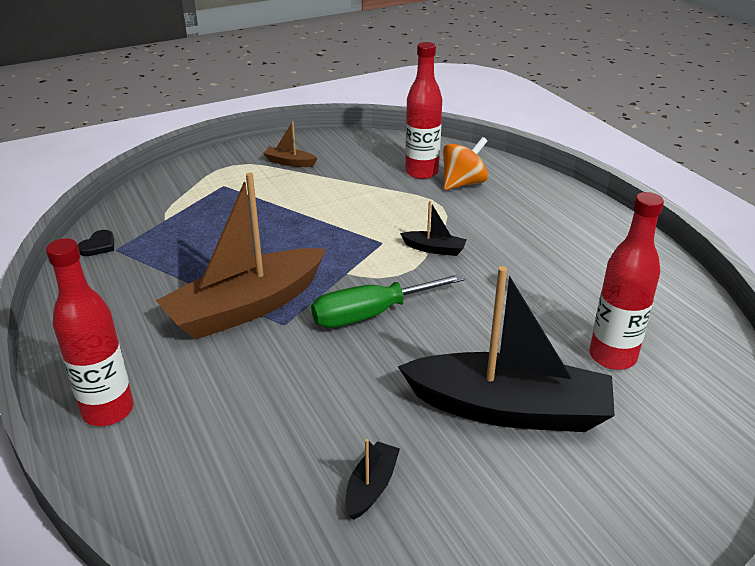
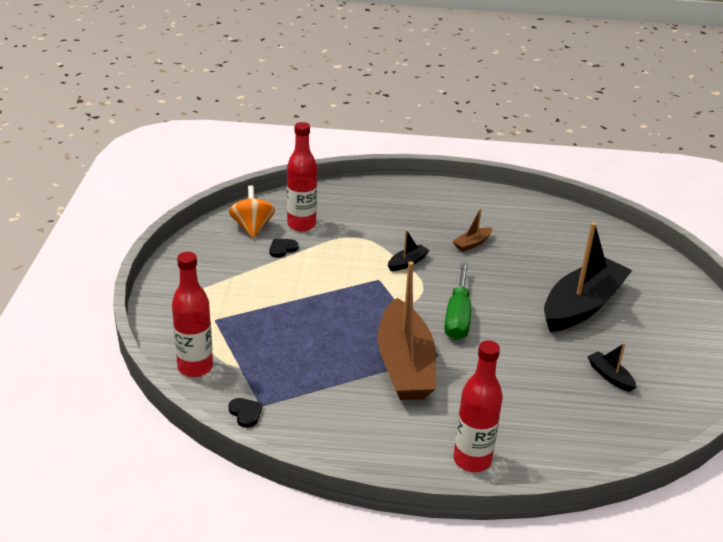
camera: 60 degrees left, 0 degrees up
brown boat [263,121,318,167] -> brown boat moved to [453,208,492,252]
orange spinning top [443,137,488,190] -> orange spinning top moved to [229,185,275,238]
red bottle [589,192,664,370] -> red bottle moved to [172,252,213,377]
none -> black heart [269,238,298,258]

